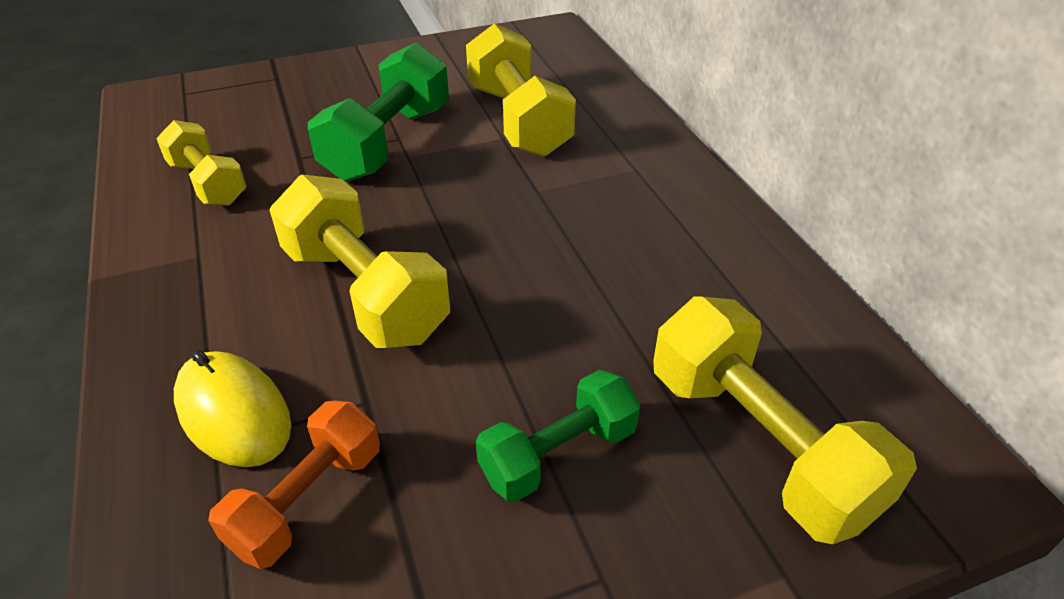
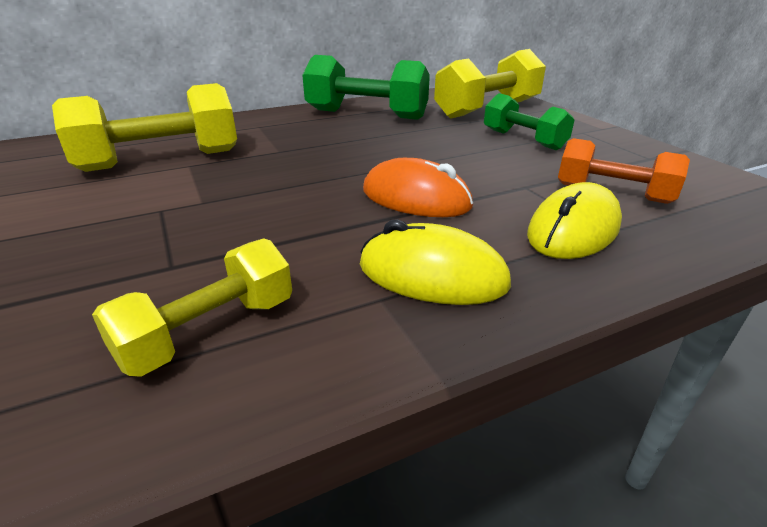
camera: 95 degrees left, 10 degrees down
yellow dumbbell [269,174,450,348] -> orange mouse [363,158,473,217]
green dumbbell [308,42,449,181] -> green dumbbell moved to [302,55,430,120]
none -> yellow mouse [360,219,511,305]

